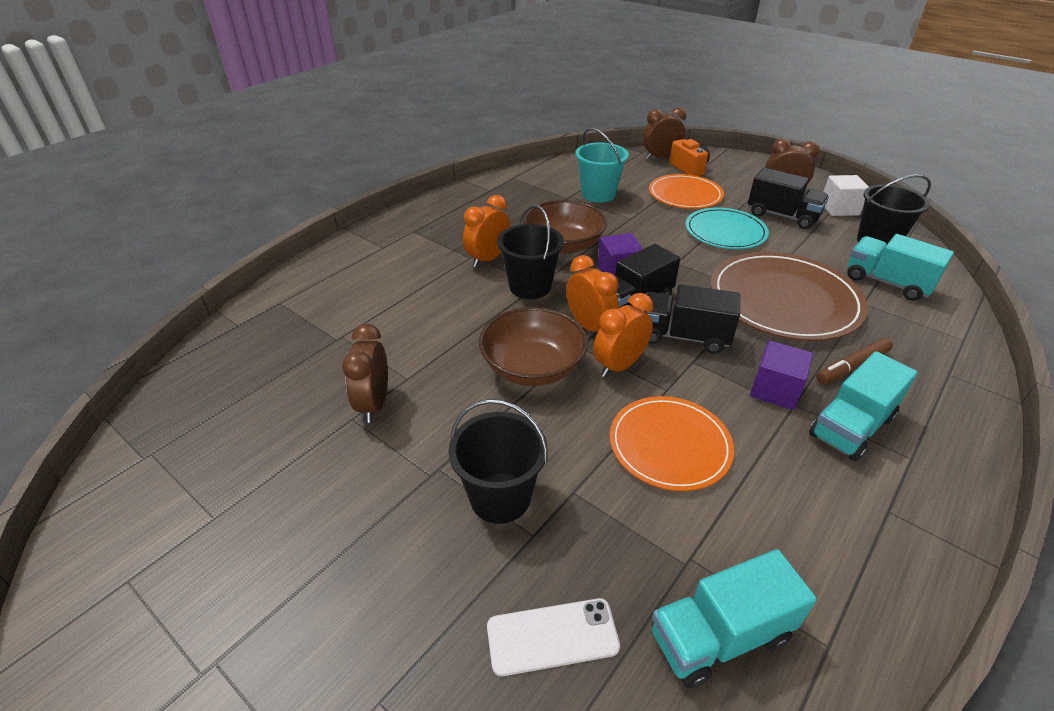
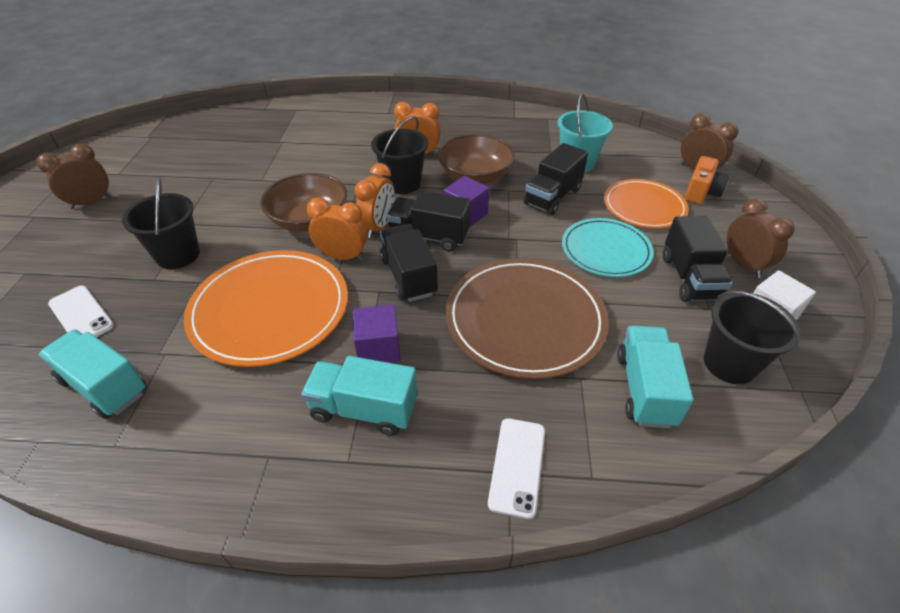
camera: 55 degrees right, 5 degrees up
brown clock [342,324,388,423] -> brown clock moved to [37,144,112,209]
orange plate [610,396,734,491] -> orange plate [184,250,348,367], size x1.58
brown marker [816,338,893,384] -> none
none -> white phone [488,418,545,519]
none -> black truck [523,143,588,215]

